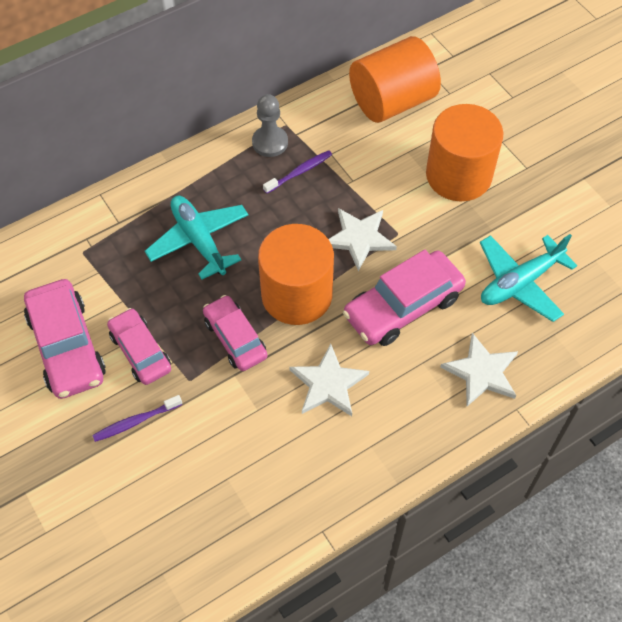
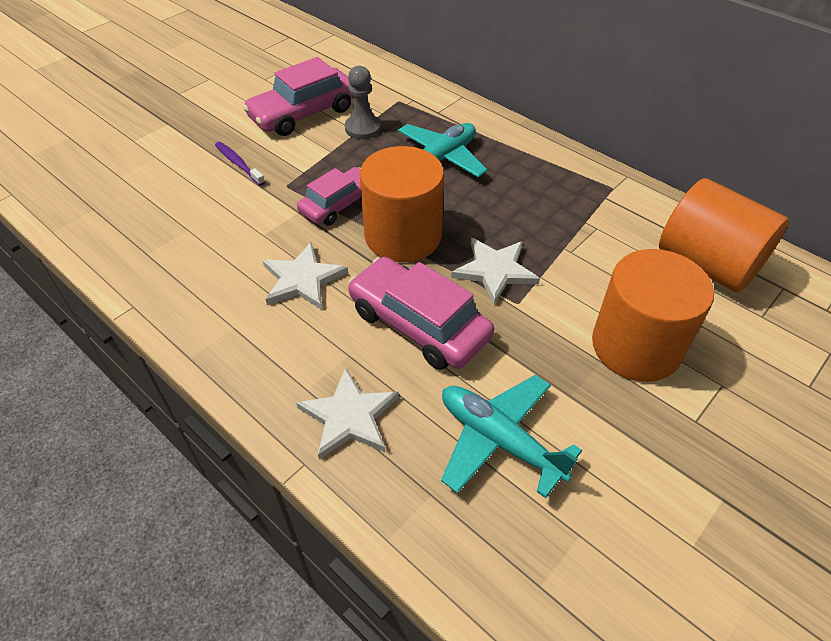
camera: 75 degrees right, 10 degrees down
pink car [107,308,171,385] -> none
grey pawn [252,94,288,157] -> grey pawn moved to [345,66,381,139]
purple toothbrush [263,150,332,194] -> none

